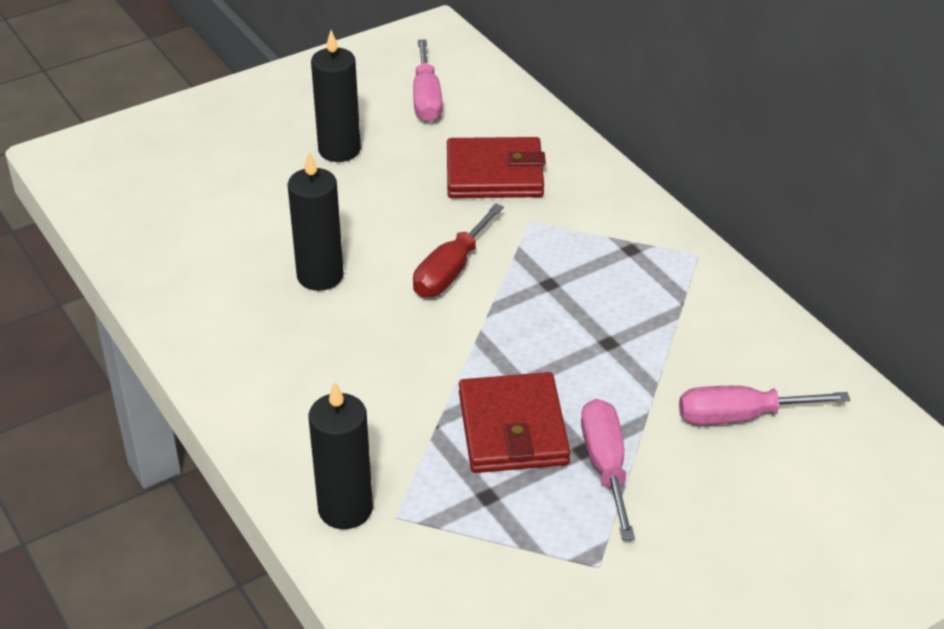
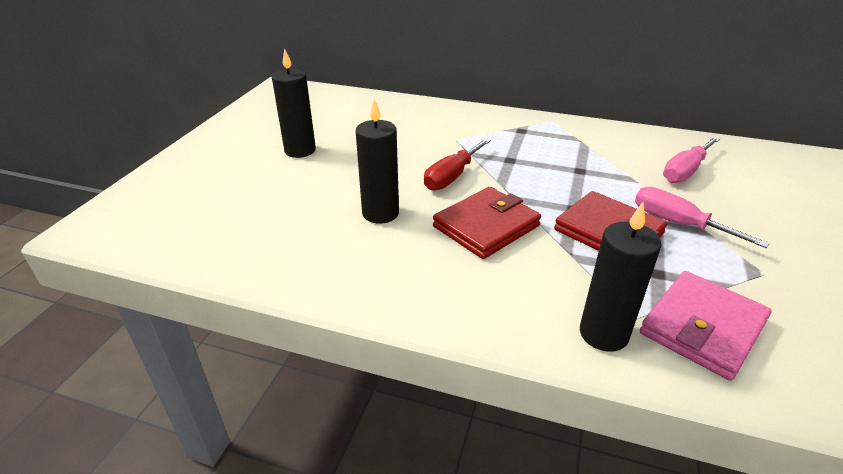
camera: 40 degrees left, 5 degrees down
pink screwdriver [413,40,443,122] -> none
red screwdriver [413,203,504,297] -> red screwdriver turned 45 degrees clockwise [424,138,491,191]
red wallet [447,137,546,198] -> red wallet moved to [433,187,541,259]
none -> pink wallet [640,271,772,381]

